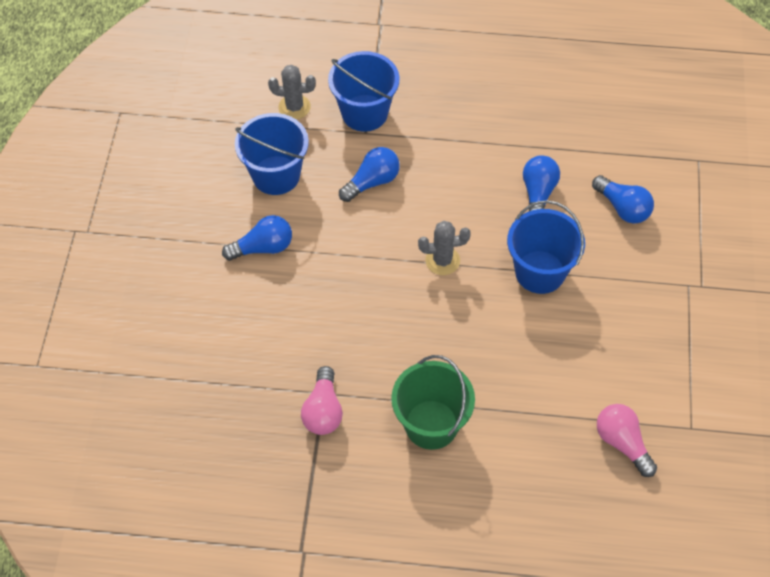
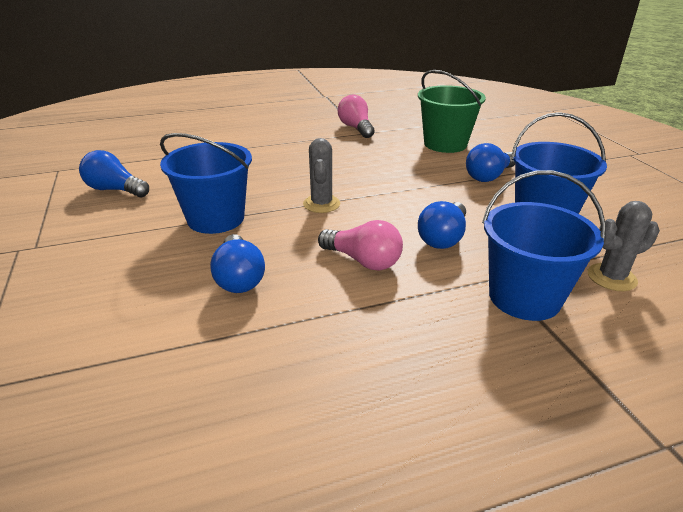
camera: 155 degrees right, 25 degrees down
green bucket [391,355,475,450] -> green bucket moved to [418,70,486,153]
grey cactus [418,221,471,275] -> grey cactus turned 60 degrees counterclockwise [303,138,340,213]
blue light bulb [592,175,654,224] -> blue light bulb moved to [79,150,149,197]
pink light bulb [597,404,657,477] -> pink light bulb moved to [318,220,403,271]

